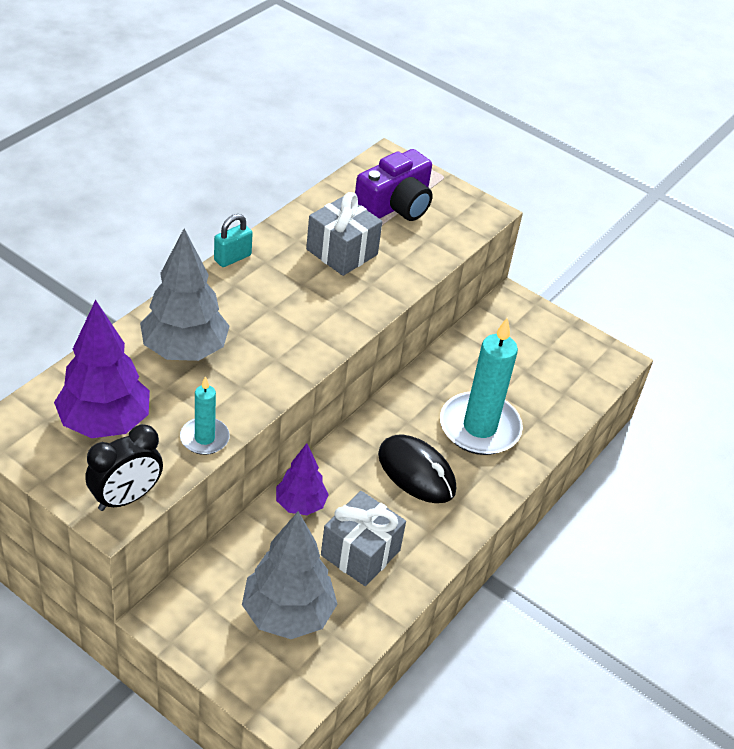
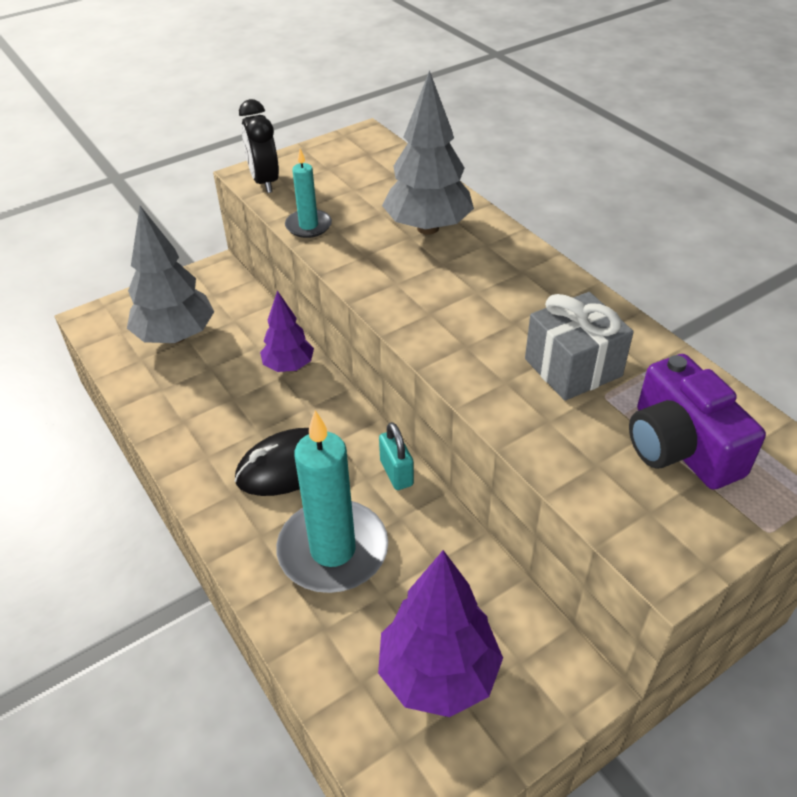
camera: 115 degrees right, 0 degrees up
purple tree [54,300,150,438] -> purple tree moved to [378,550,503,717]
turquoise padlock [214,214,253,267] -> turquoise padlock moved to [379,422,414,490]
grey gift [321,491,406,586] -> none

